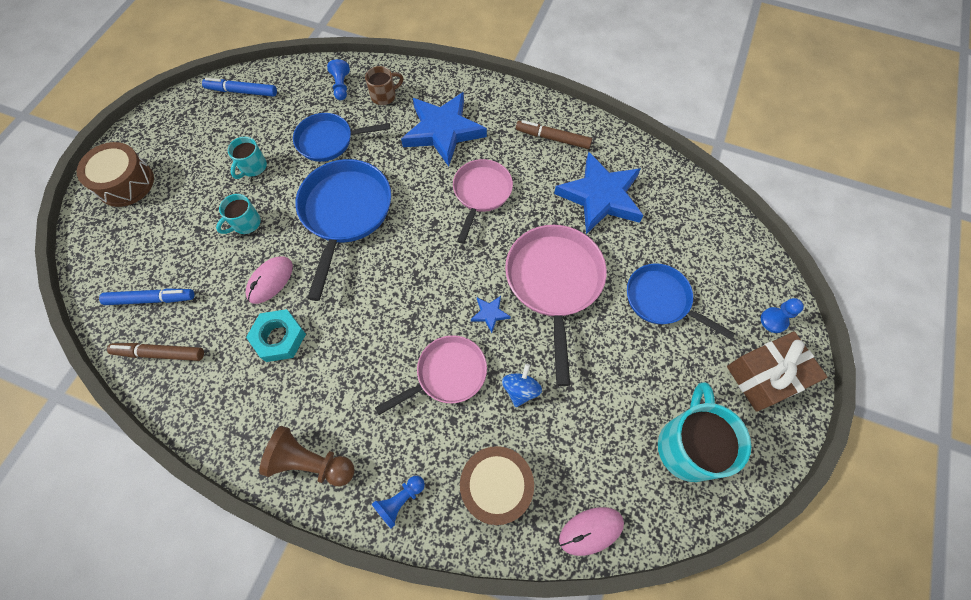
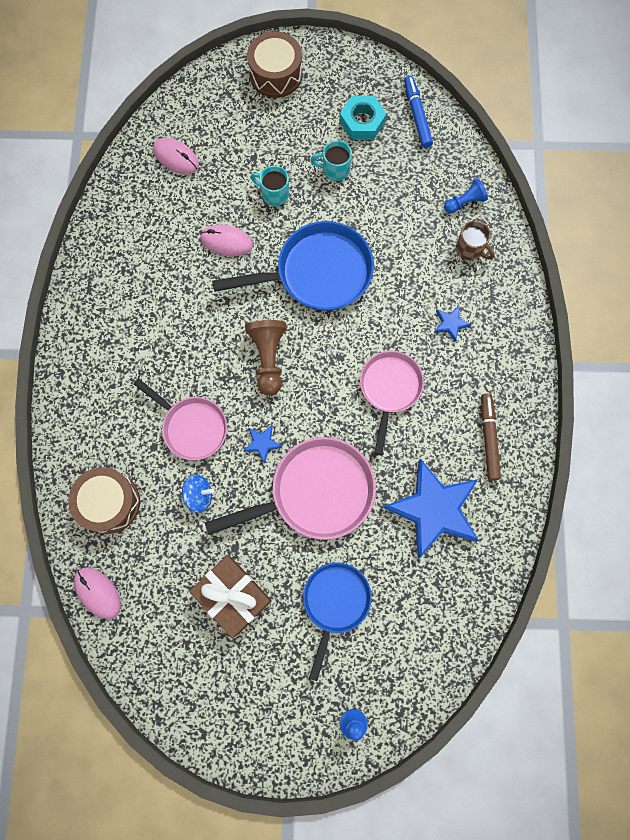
camera: 70 degrees right, 10 degrees up
blue marker [99,288,195,305] -> pink mouse [153,138,199,174]
brown marker [107,343,204,361] -> none
turquoise nut [246,309,306,362] -> turquoise nut moved to [340,96,387,140]
brown pawn [259,426,355,486] -> brown pawn moved to [245,320,287,396]
blue pan [293,113,390,162] -> none
blue pawn [372,476,425,529] -> none
blue star [401,92,487,167] -> blue star [434,306,471,342], size x0.40
pink pan [453,159,513,244] -> pink pan turned 75 degrees counterclockwise [360,351,424,455]
turquoise mug [658,382,751,482] -> none
brown gift [727,331,828,412] -> brown gift moved to [189,555,272,638]

